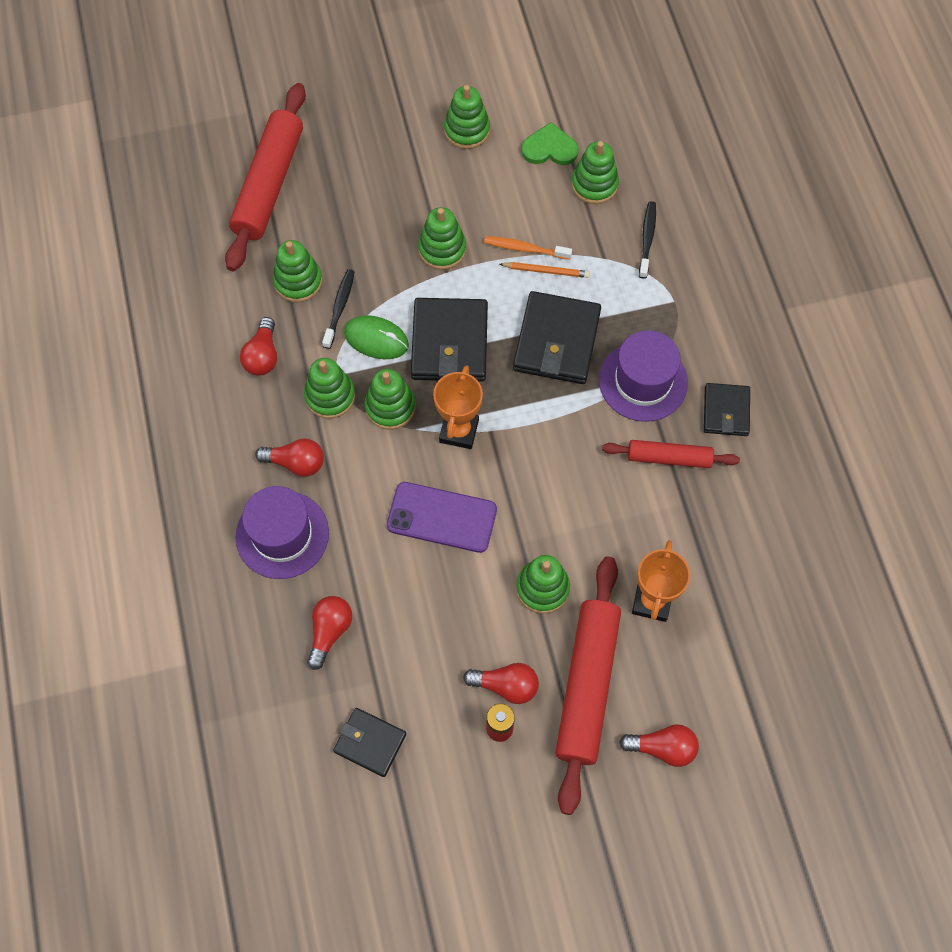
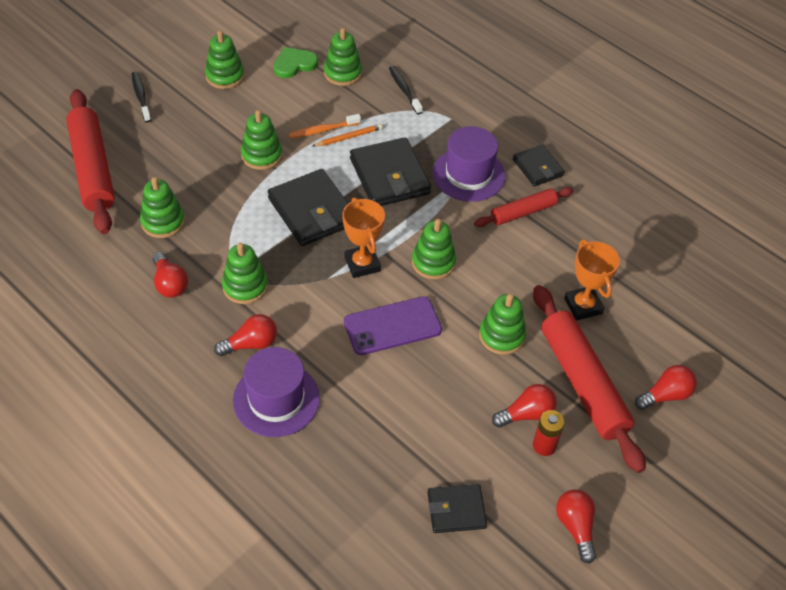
camera: 35 degrees left, 15 degrees down
red light bulb [307,596,352,670] -> red light bulb moved to [556,489,596,564]
black toothbrush [322,269,355,349] -> black toothbrush moved to [132,72,151,122]
green mouse [344,315,409,359] -> none
green stacking toy [365,369,416,430] -> green stacking toy moved to [412,219,456,279]

